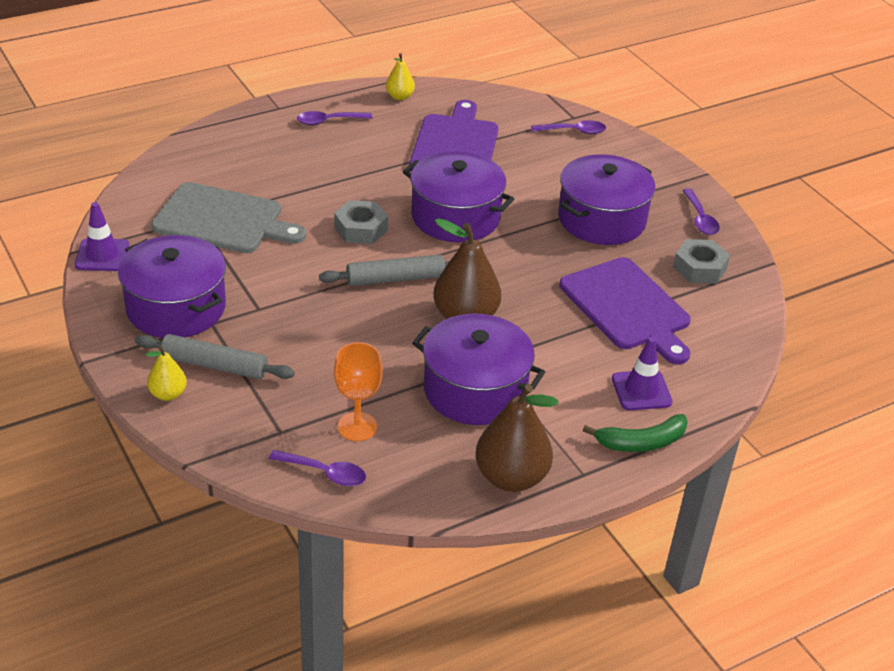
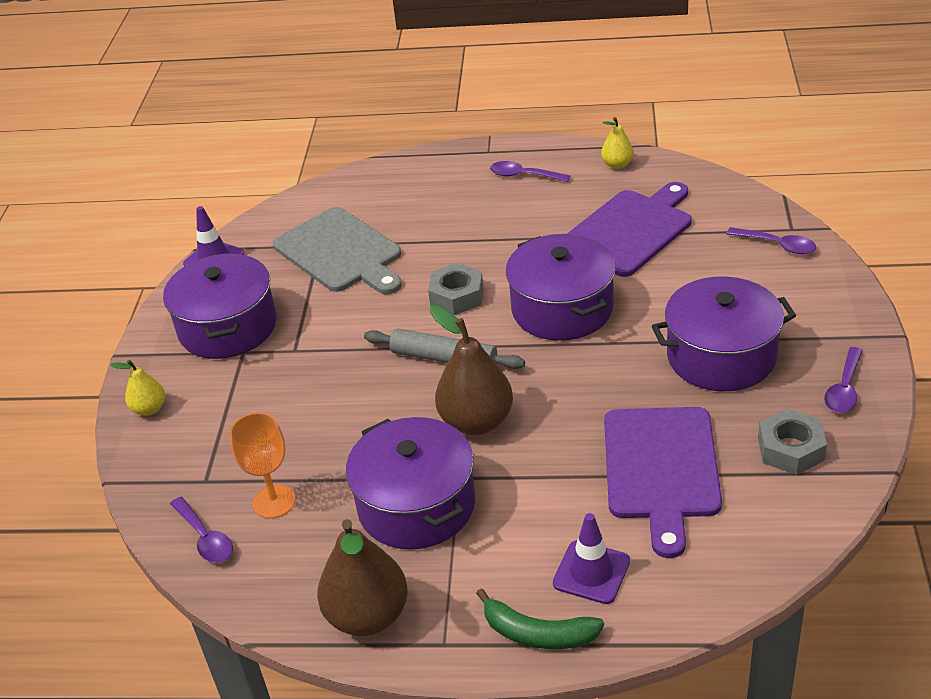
camera: 40 degrees right, 0 degrees up
grey rolling pin [135,334,295,379] -> none

